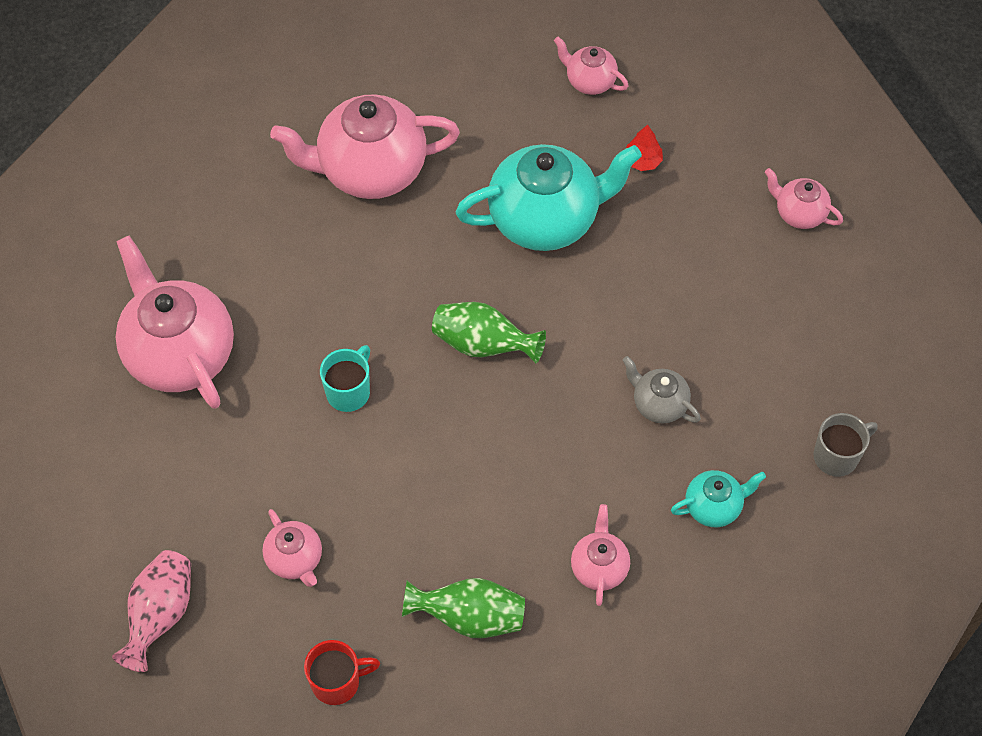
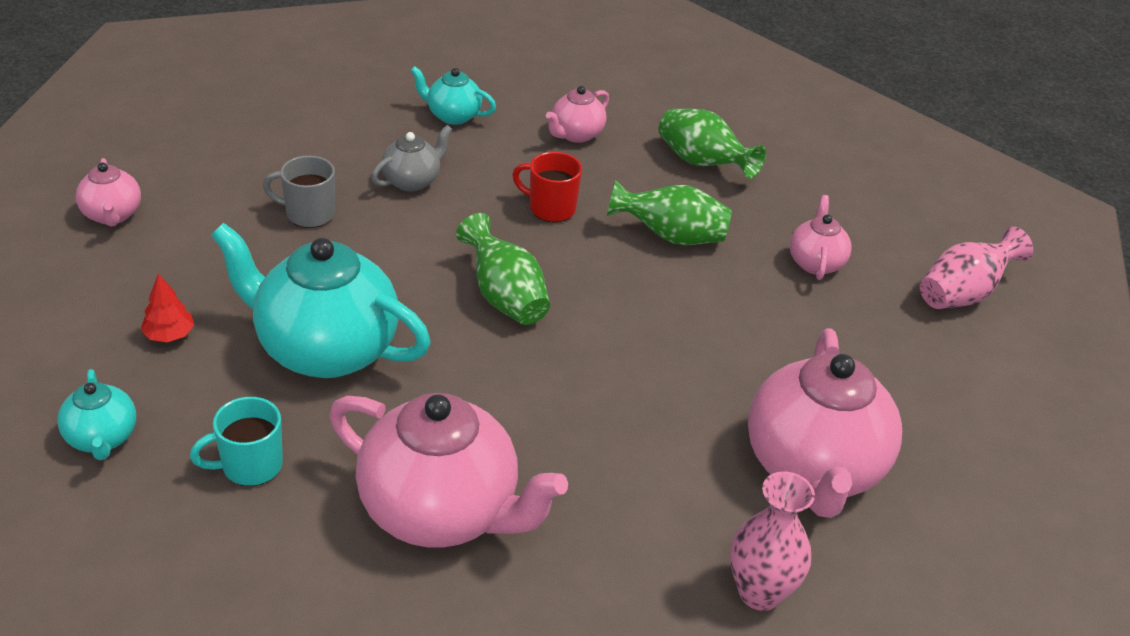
camera: 145 degrees left, 20 degrees down
red mug [304,640,380,705] -> red mug moved to [512,152,582,222]
turquoise mug [320,345,370,412] -> turquoise mug moved to [190,397,283,486]
pink teapot [554,37,629,95] -> turquoise teapot [57,369,136,460]
grey teapot [622,356,701,423] -> grey teapot turned 120 degrees counterclockwise [372,125,452,192]
grey mug [814,413,878,477] -> grey mug moved to [263,156,335,228]
none -> green vase [607,180,732,245]
none -> pink vase [730,471,815,611]

